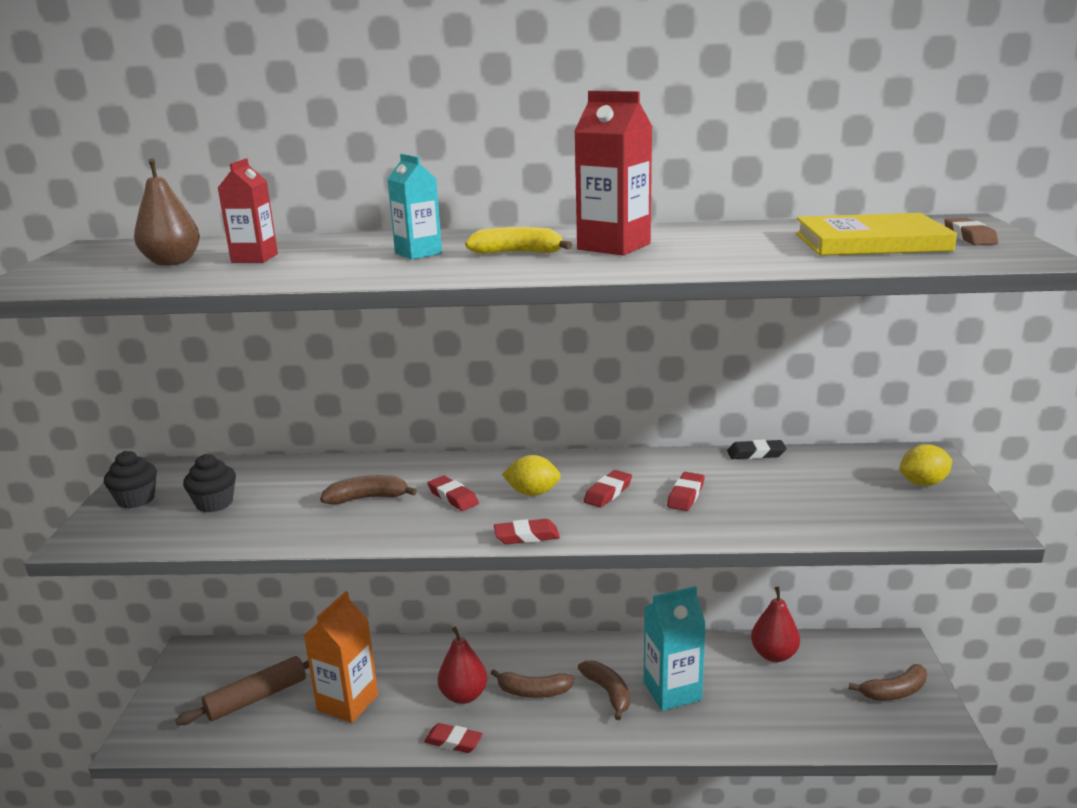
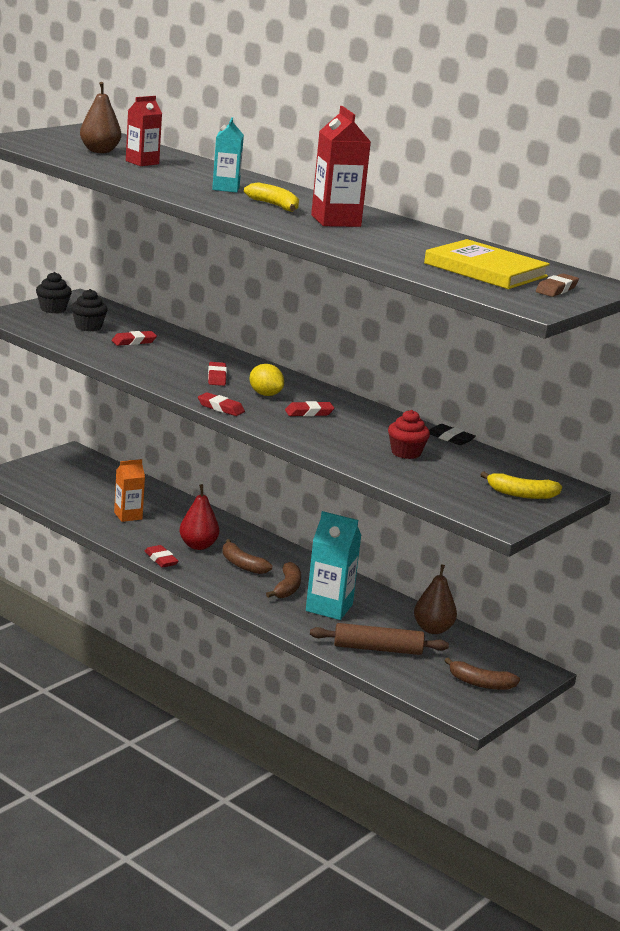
camera: 35 degrees right, 0 degrees up
brown rolling pin [175,656,309,725] -> brown rolling pin moved to [310,623,449,655]
orange carton [303,591,378,723] -> orange carton [114,459,145,522], size x0.65
brown banana [320,475,417,505] -> none
red eraser [667,472,704,511] -> red eraser moved to [112,331,157,346]
red pear [751,587,800,662] -> brown pear [414,564,457,634]
yellow lemon [900,444,952,486] -> yellow banana [480,471,562,499]
none -> red cupcake [388,410,430,459]

